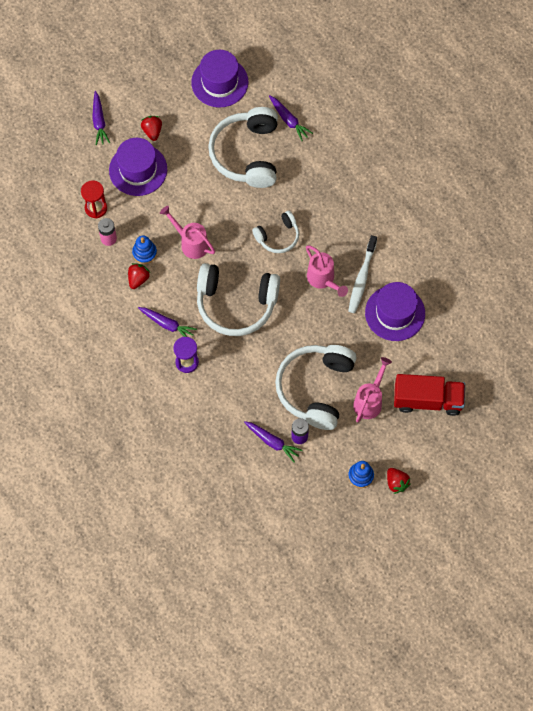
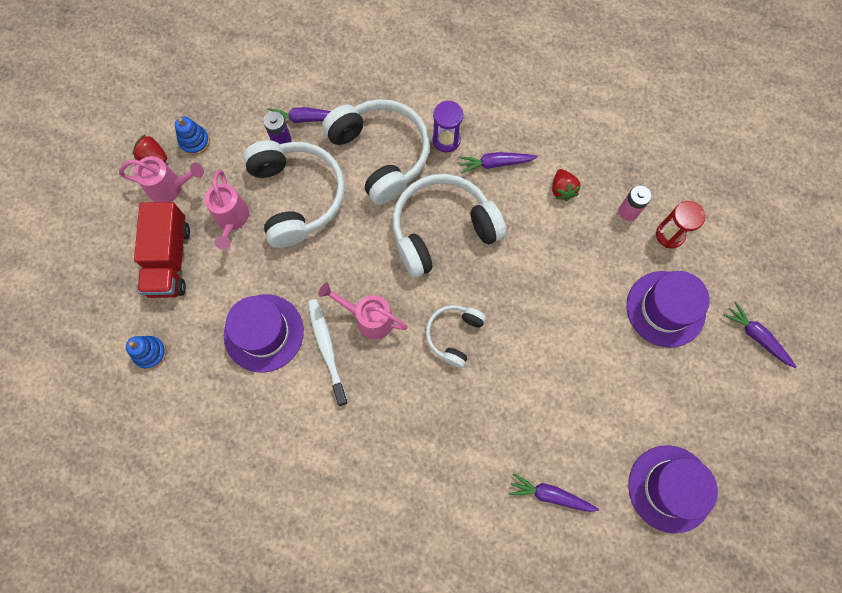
camera: 145 degrees right, 5 degrees up
blue stacking toy [132,235,157,264] -> blue stacking toy moved to [126,336,166,369]
red strawberry [141,116,162,141] -> none
pink watering can [160,206,215,259] -> pink watering can moved to [119,156,204,202]
white headphones [208,107,278,188] -> white headphones moved to [322,99,430,205]
red truck [394,374,465,416] -> red truck turned 60 degrees counterclockwise [134,202,190,298]

